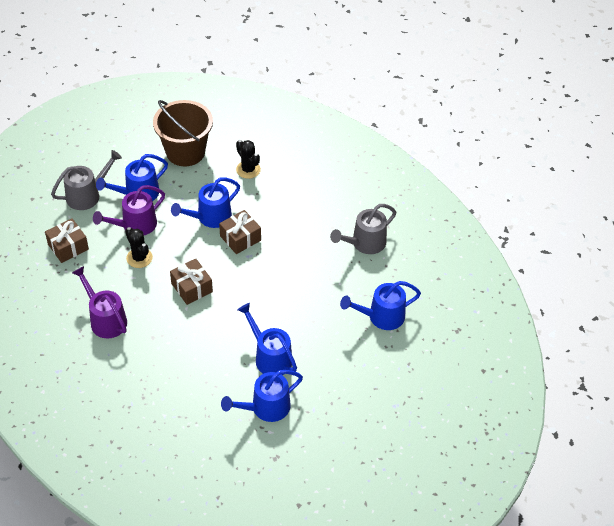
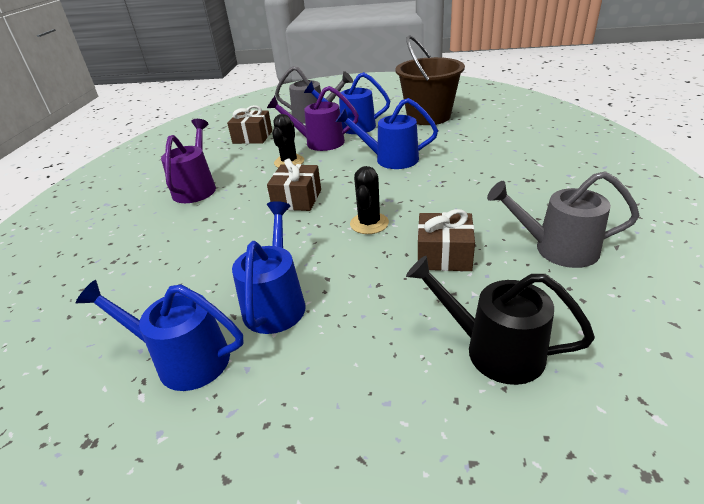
camera: 50 degrees right, 15 degrees down
brown gift [219,210,261,254] -> brown gift moved to [418,209,475,271]
black cactus [236,140,261,179] -> black cactus moved to [350,166,389,234]
blue watering can [340,281,421,330] -> black watering can [406,256,595,385]

